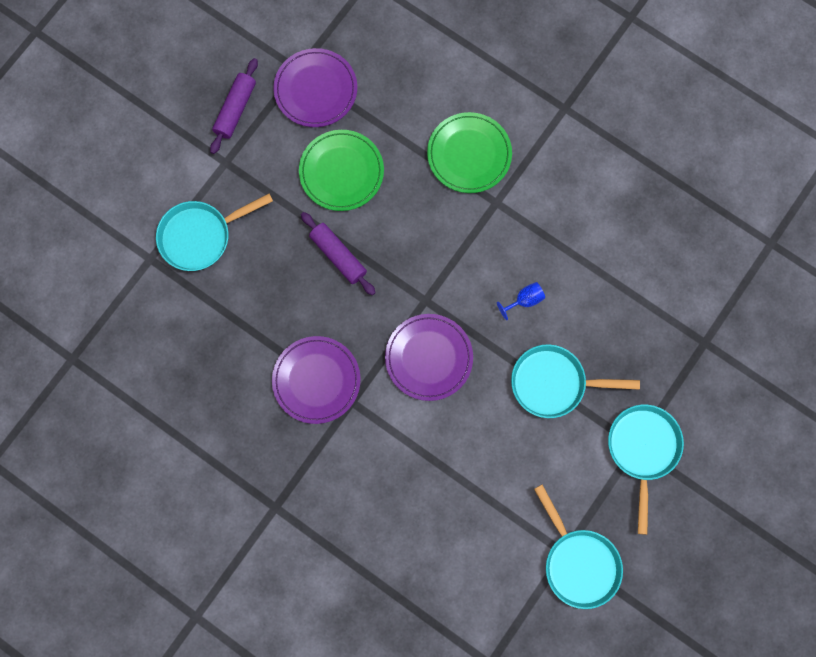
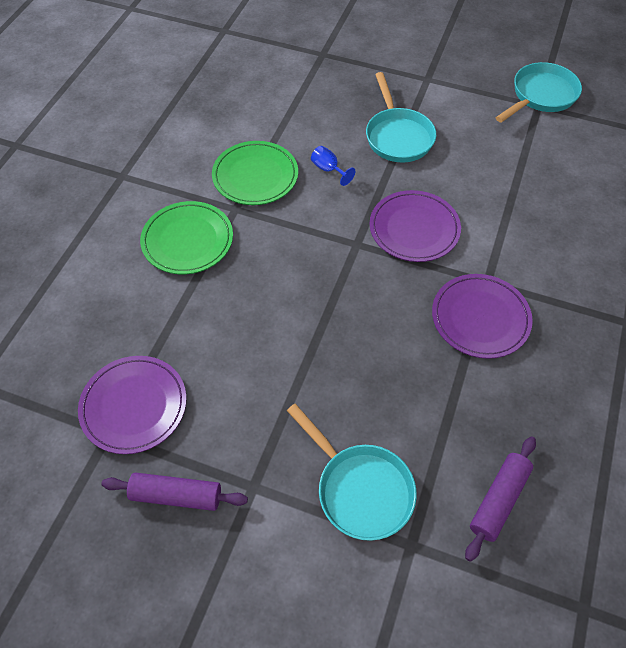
camera: 105 degrees left, 20 degrees down
green plate [299,130,384,211] -> green plate moved to [212,141,298,205]
purple rolling pin [301,212,376,295] -> purple rolling pin moved to [465,437,536,562]
turquoise pan [608,405,684,535] -> none

